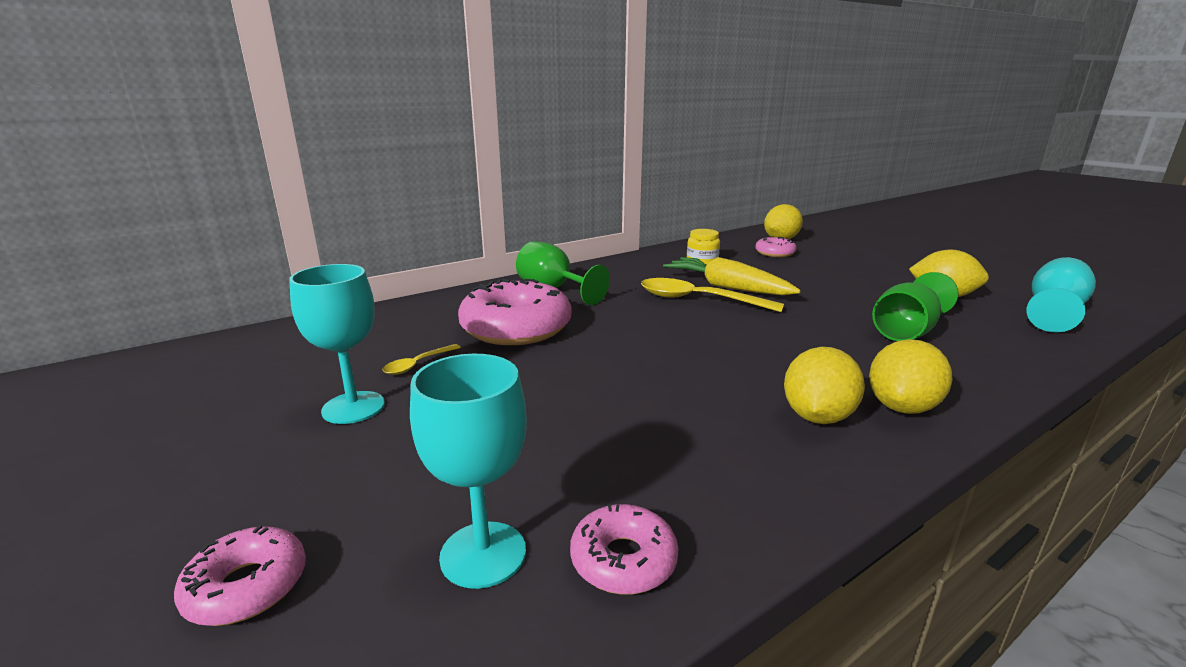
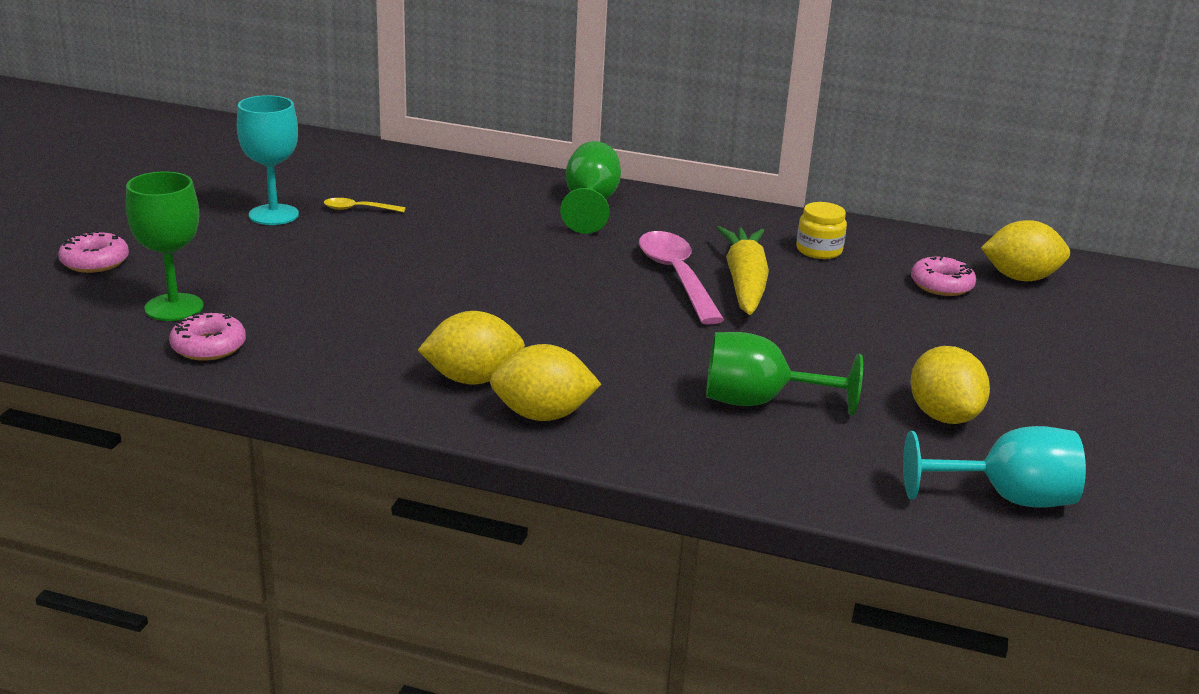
camera: 50 degrees right, 5 degrees up
turquoise goblet [410,354,527,589] -> green goblet [126,172,204,321]
pink donut [458,279,571,345] -> none
yellow spoon [641,278,784,312] -> pink spoon [639,231,724,325]

